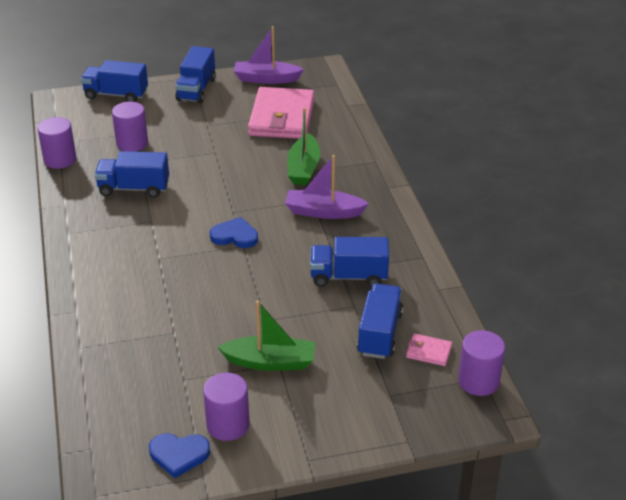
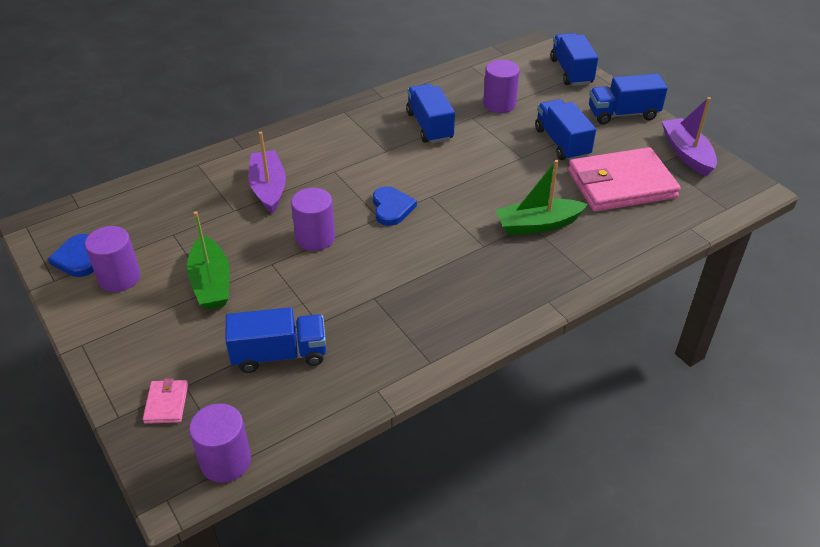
camera: 70 degrees right, 5 degrees up
purple cylinder [37,117,76,169] -> purple cylinder moved to [291,188,335,251]
purple boat [285,155,369,219] -> purple boat moved to [248,132,286,214]
blue truck [310,237,389,287] -> blue truck moved to [535,99,596,161]
pink wallet [406,334,452,366] -> pink wallet moved to [143,378,188,424]

